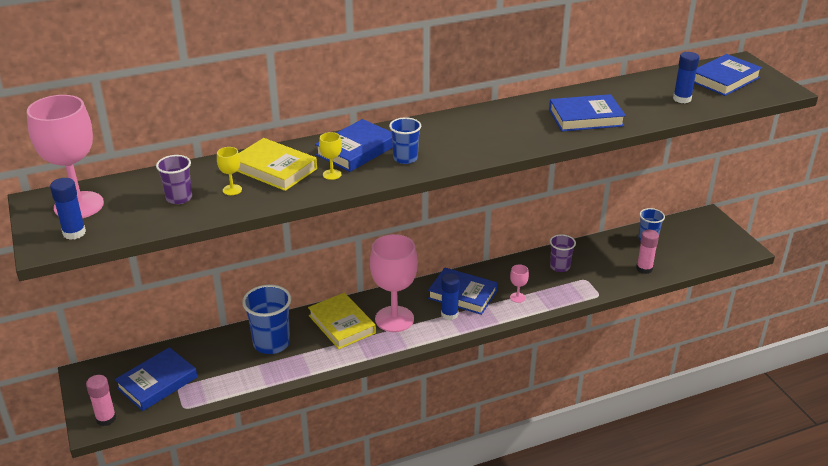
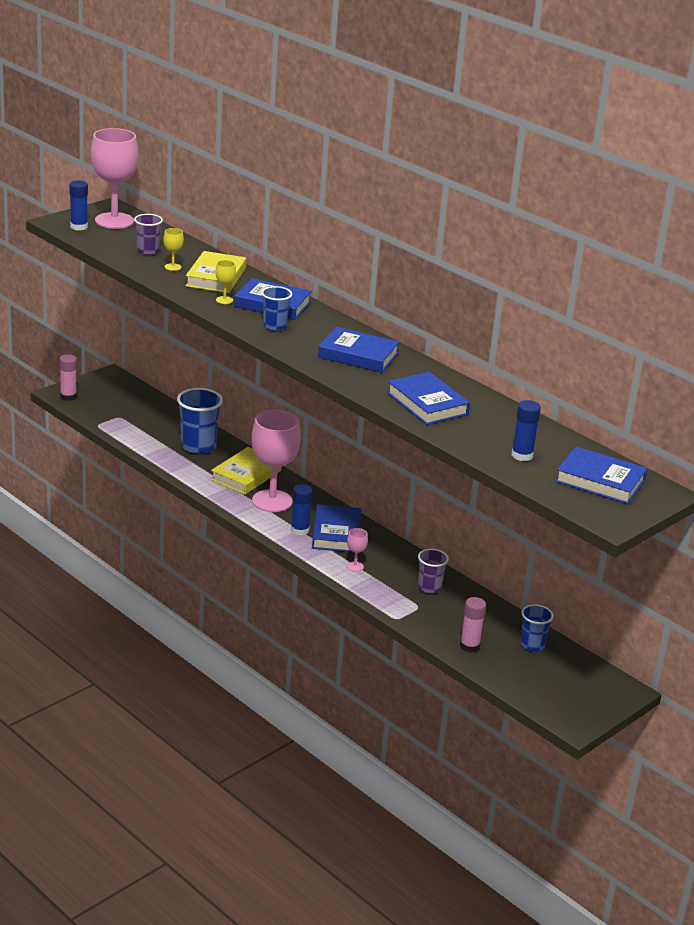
camera: 65 degrees right, 5 degrees down
blue book [115,347,197,411] -> blue book moved to [318,327,400,373]

